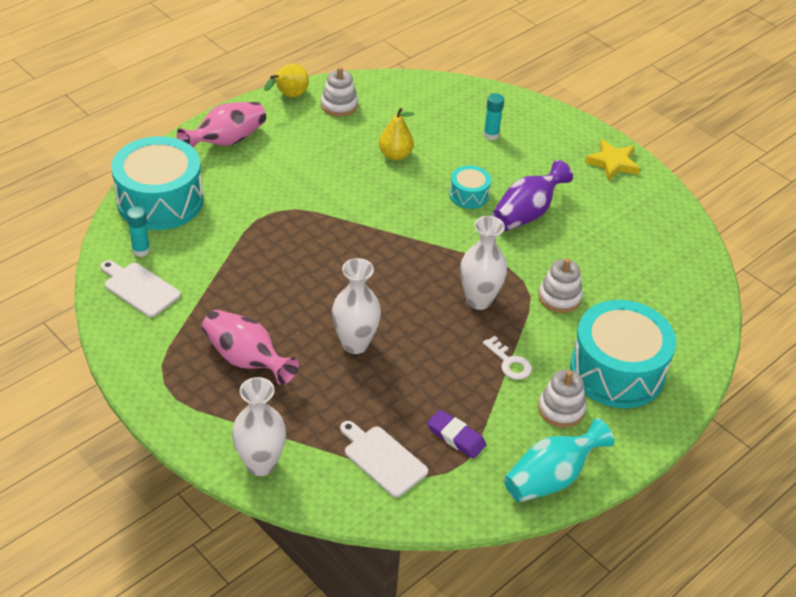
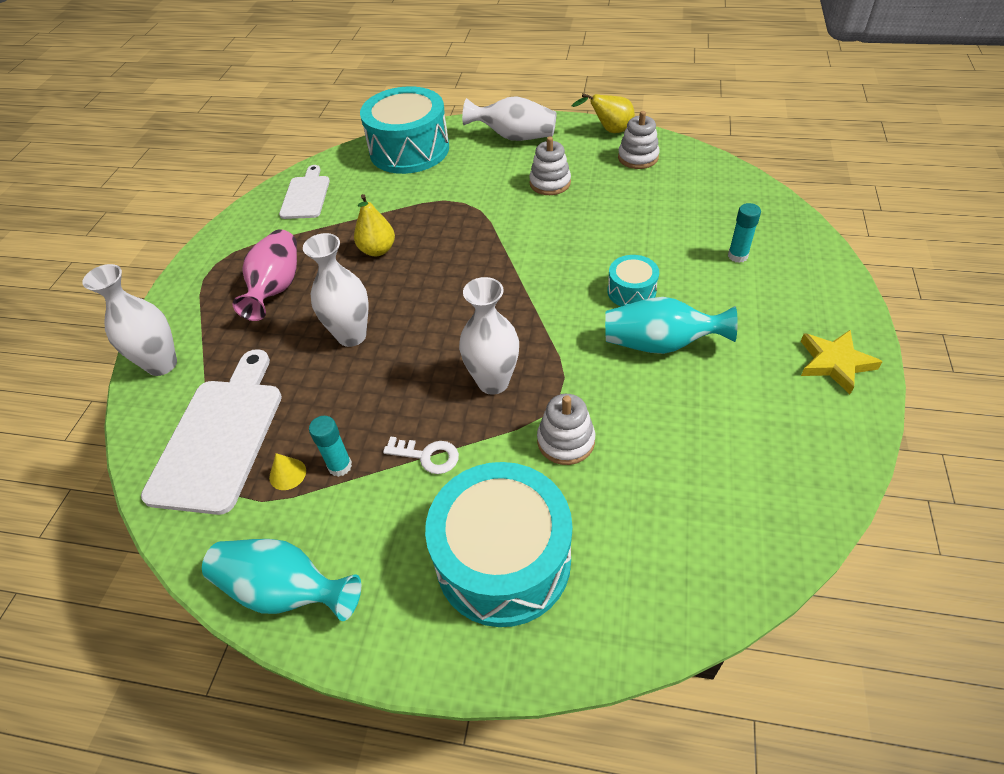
camera: 60 degrees right, 5 degrees up
turquoise glue stick [127,206,150,257] -> turquoise glue stick moved to [309,416,352,477]
pink vase [177,102,266,148] -> white vase [462,96,557,141]
white cutting board [340,421,428,497] -> white cutting board [141,349,282,515], size x1.69
yellow pear [379,108,414,160] -> yellow pear moved to [354,194,395,256]
purple eraser [427,410,486,459] -> yellow cone [269,453,306,490]
white key [483,336,532,380] -> white key turned 90 degrees counterclockwise [383,437,459,474]
purple vase [492,160,573,231] -> turquoise vase [605,297,738,354]
white stacking toy [538,370,586,428] -> white stacking toy moved to [529,136,571,195]

